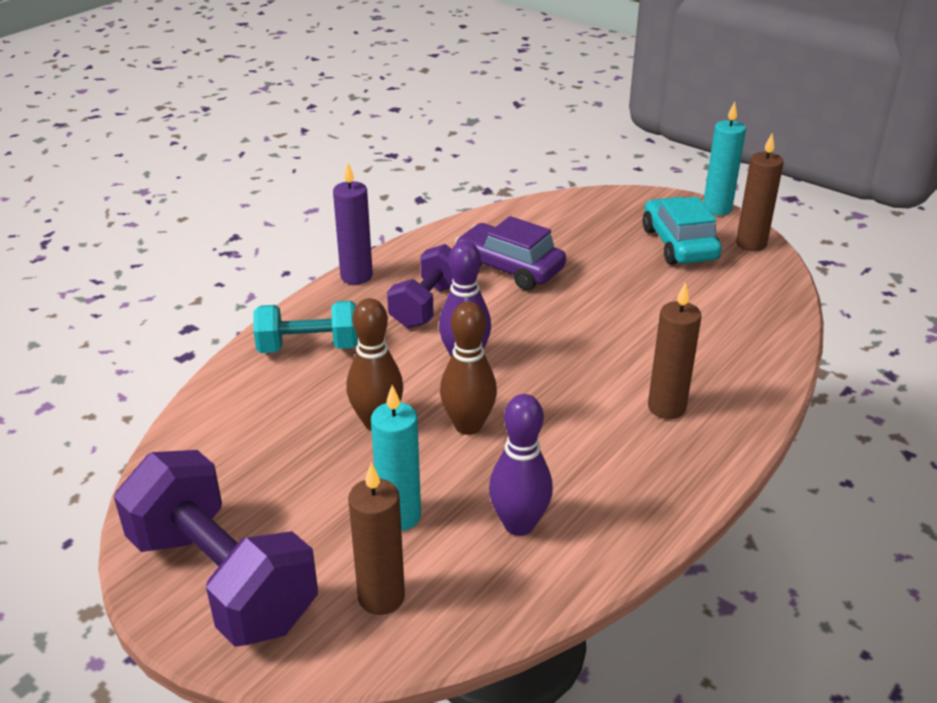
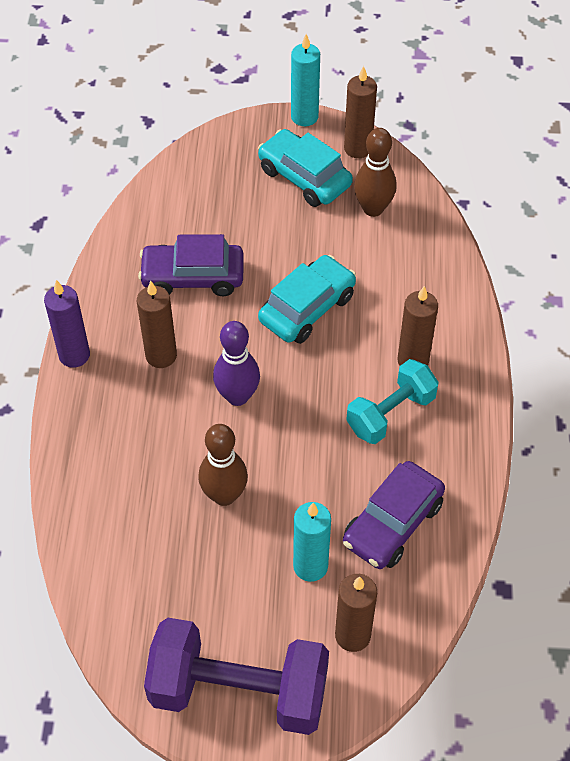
camera: 35 degrees left, 20 degrees up
turquoise dumbbell [253,301,358,353] -> turquoise dumbbell moved to [346,359,439,444]
purple dumbbell [387,244,453,328] -> brown candle [137,281,177,368]
brown bowling pin [440,302,497,435] -> brown bowling pin moved to [354,128,397,217]
purple bowling pin [489,394,553,536] -> purple car [343,461,445,569]
none -> turquoise car [258,255,356,344]

